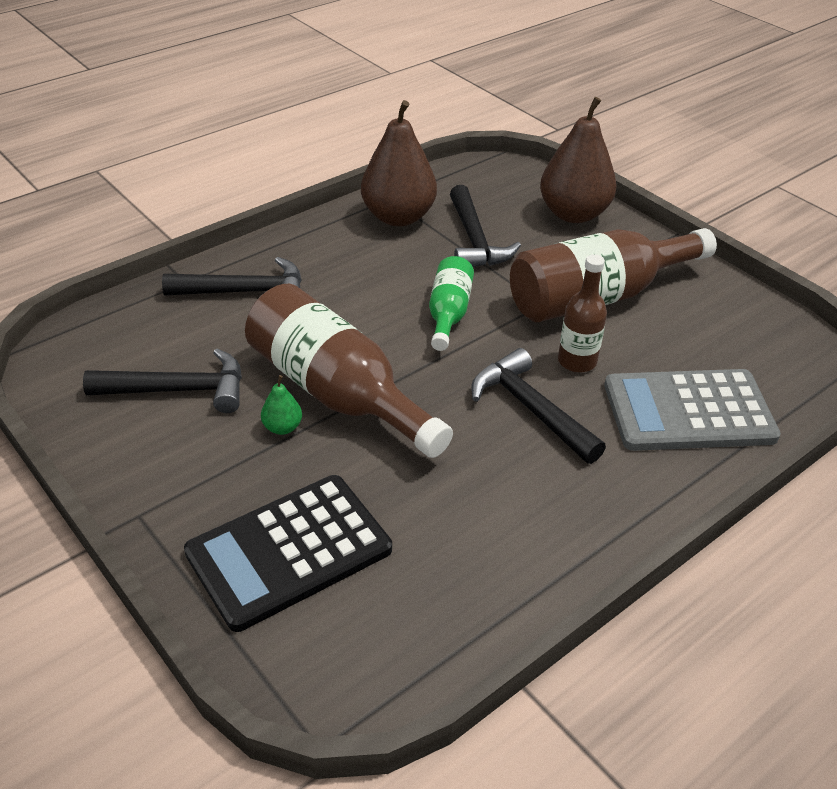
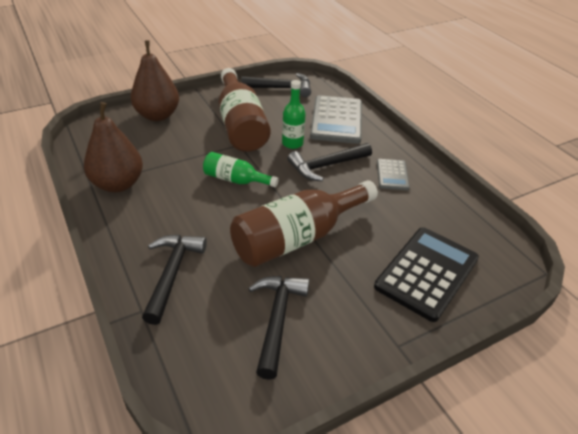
camera: 80 degrees left, 0 degrees up
black calculator [184,475,392,632] -> black calculator turned 120 degrees counterclockwise [374,227,479,322]
green pear [261,375,302,435] -> none
black hammer [450,185,521,267] -> black hammer moved to [241,73,311,97]
brown bottle [558,254,607,373] -> green bottle [282,80,306,149]
none -> grey calculator [377,159,410,190]

